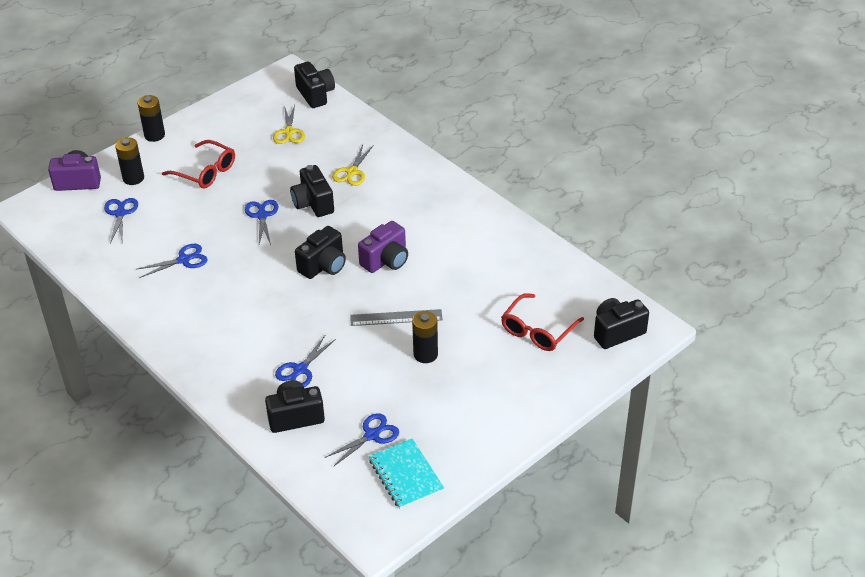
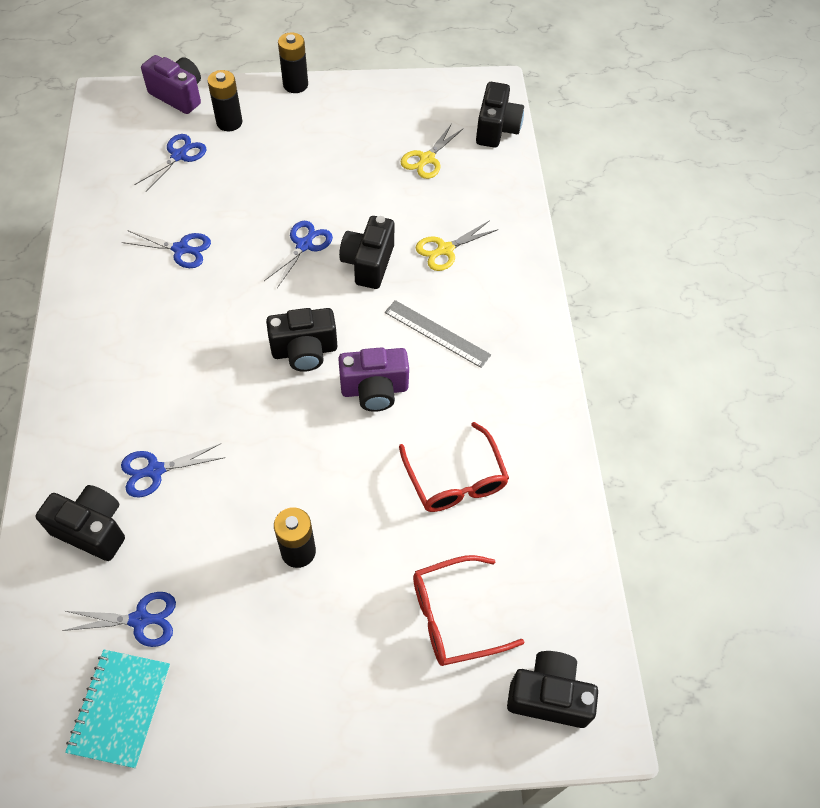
camera: 35 degrees right, 15 degrees up
red glasses [162,140,235,188] -> red glasses moved to [399,422,509,512]
grey ruler [350,309,443,326] -> grey ruler moved to [385,300,491,368]

